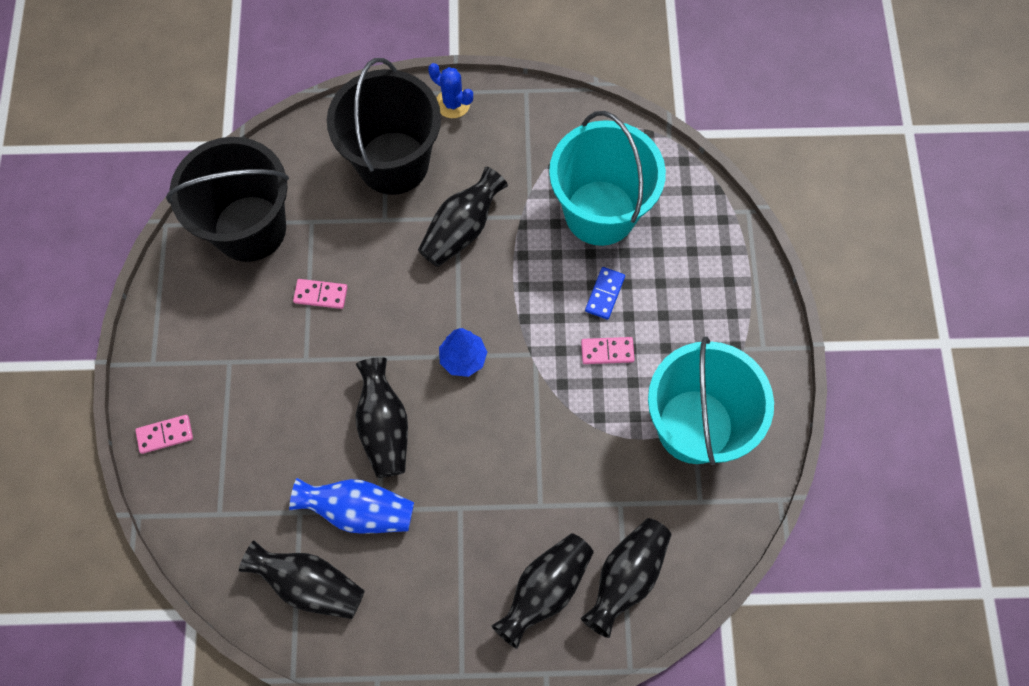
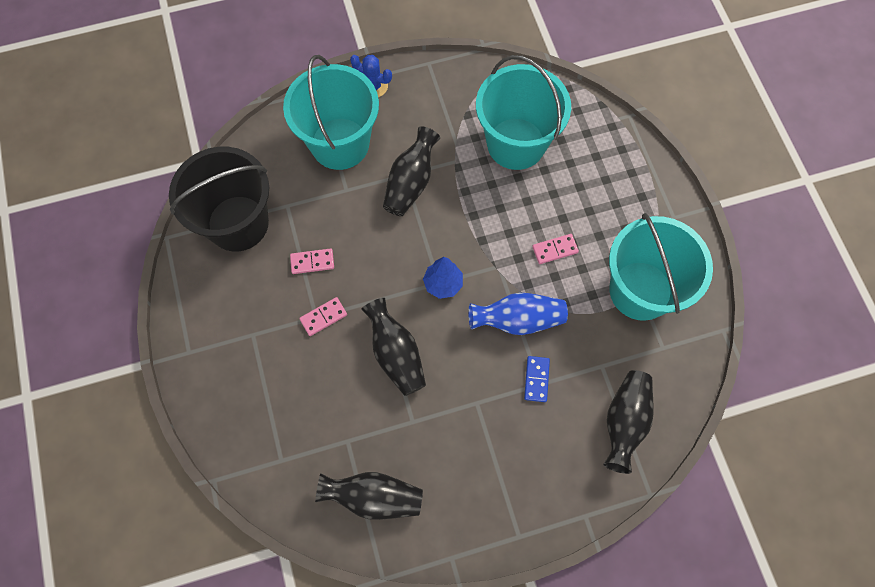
camera: 15 degrees left, 0 degrees up
pink domino [135,415,193,454] -> pink domino moved to [299,297,347,336]
blue vase [289,478,414,534] -> blue vase moved to [468,293,568,335]
black bucket [327,58,441,195] -> turquoise bucket [283,55,379,170]
black vase [491,533,594,649] -> none
blue domino [585,267,625,320] -> blue domino moved to [524,356,550,402]

